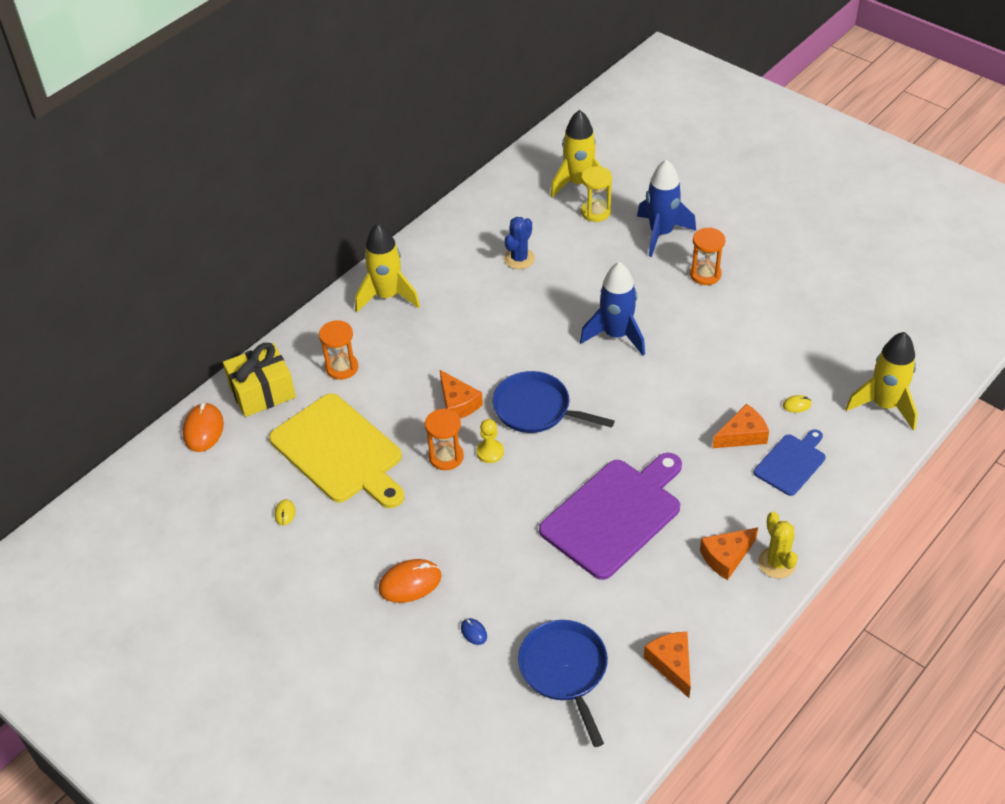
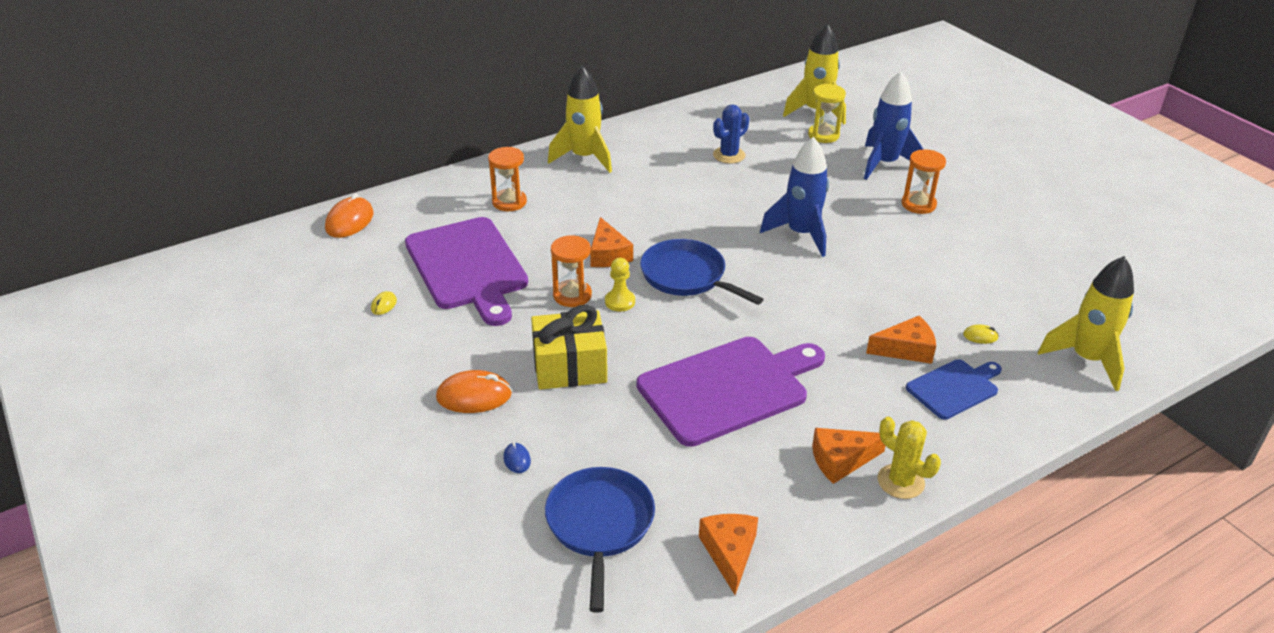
camera: 15 degrees right, 10 degrees down
yellow gift [223,343,296,417] -> yellow gift moved to [531,305,607,390]
yellow cutting board [269,393,405,508] -> purple cutting board [405,217,528,326]
yellow cactus [758,511,798,578] -> yellow cactus turned 45 degrees counterclockwise [878,417,941,499]

